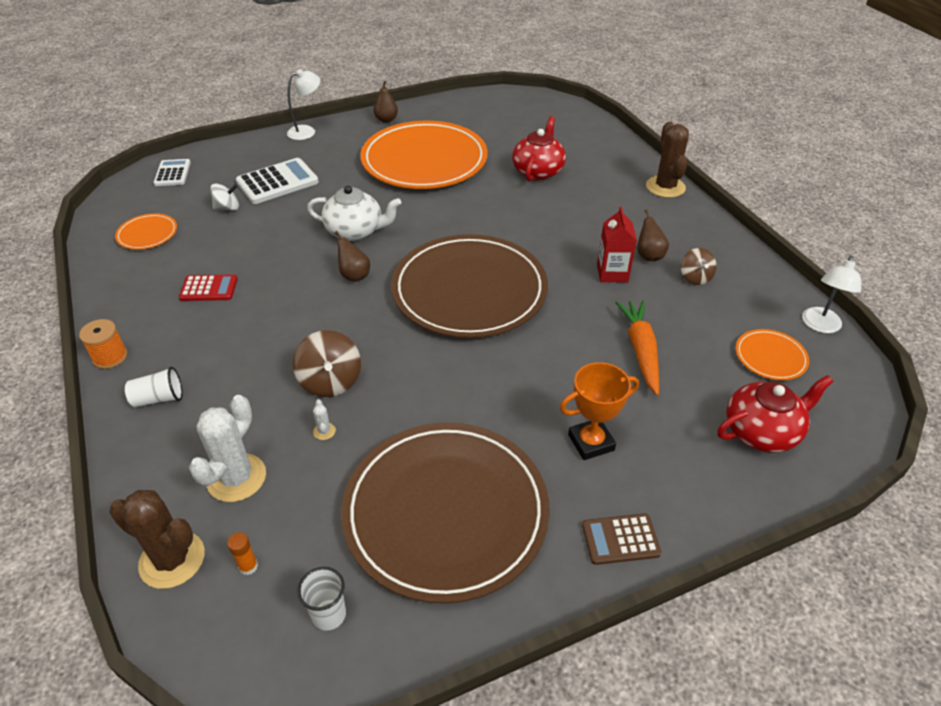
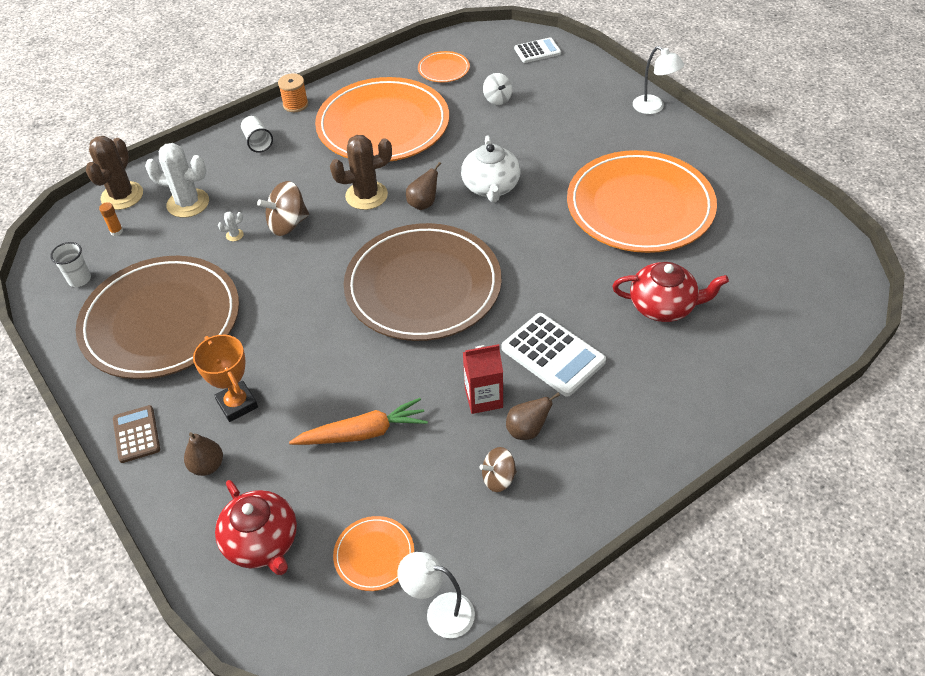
camera: 80 degrees right, 5 degrees up
red calculator [179,275,238,301] -> orange plate [315,77,449,161]
white calculator [236,158,319,204] -> white calculator moved to [502,313,606,397]
brown pear [373,81,398,123] -> brown pear moved to [184,432,223,476]
brown cactus [646,122,689,198] -> brown cactus moved to [330,135,392,210]

